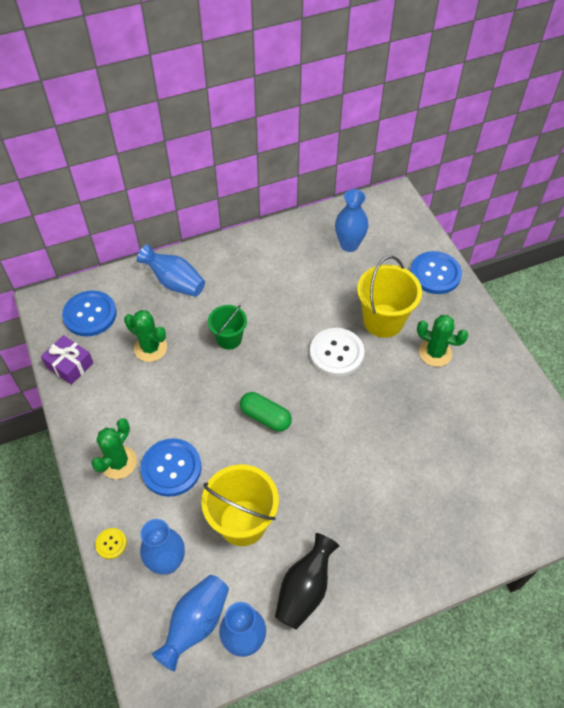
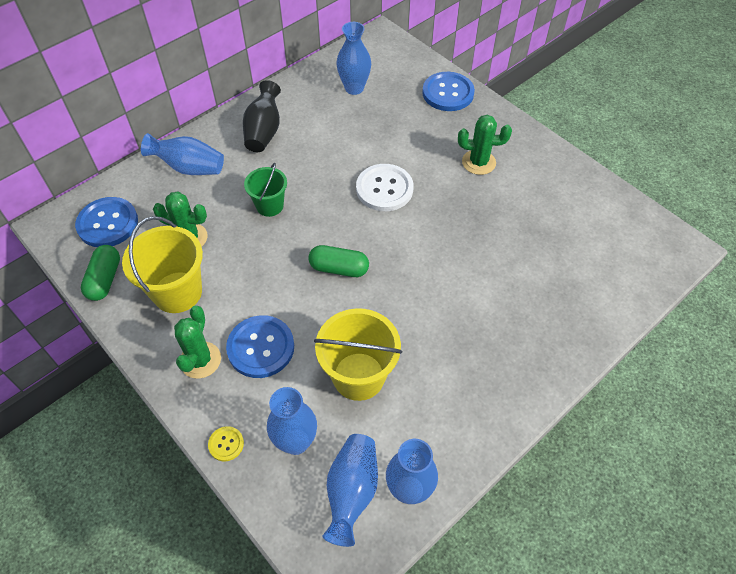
camera: 20 degrees left, 0 degrees up
purple gift [41,335,93,385] -> green capsule [81,245,120,301]
black vase [275,533,339,630] -> black vase moved to [243,80,281,152]
yellow bucket [357,256,422,338] -> yellow bucket moved to [122,216,203,313]

